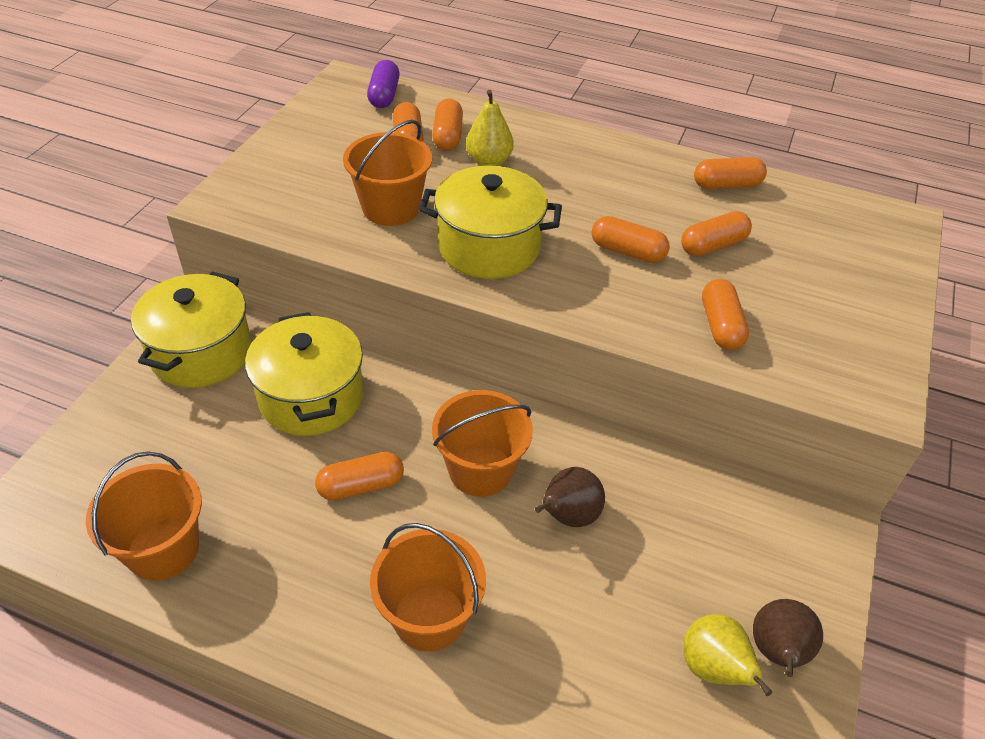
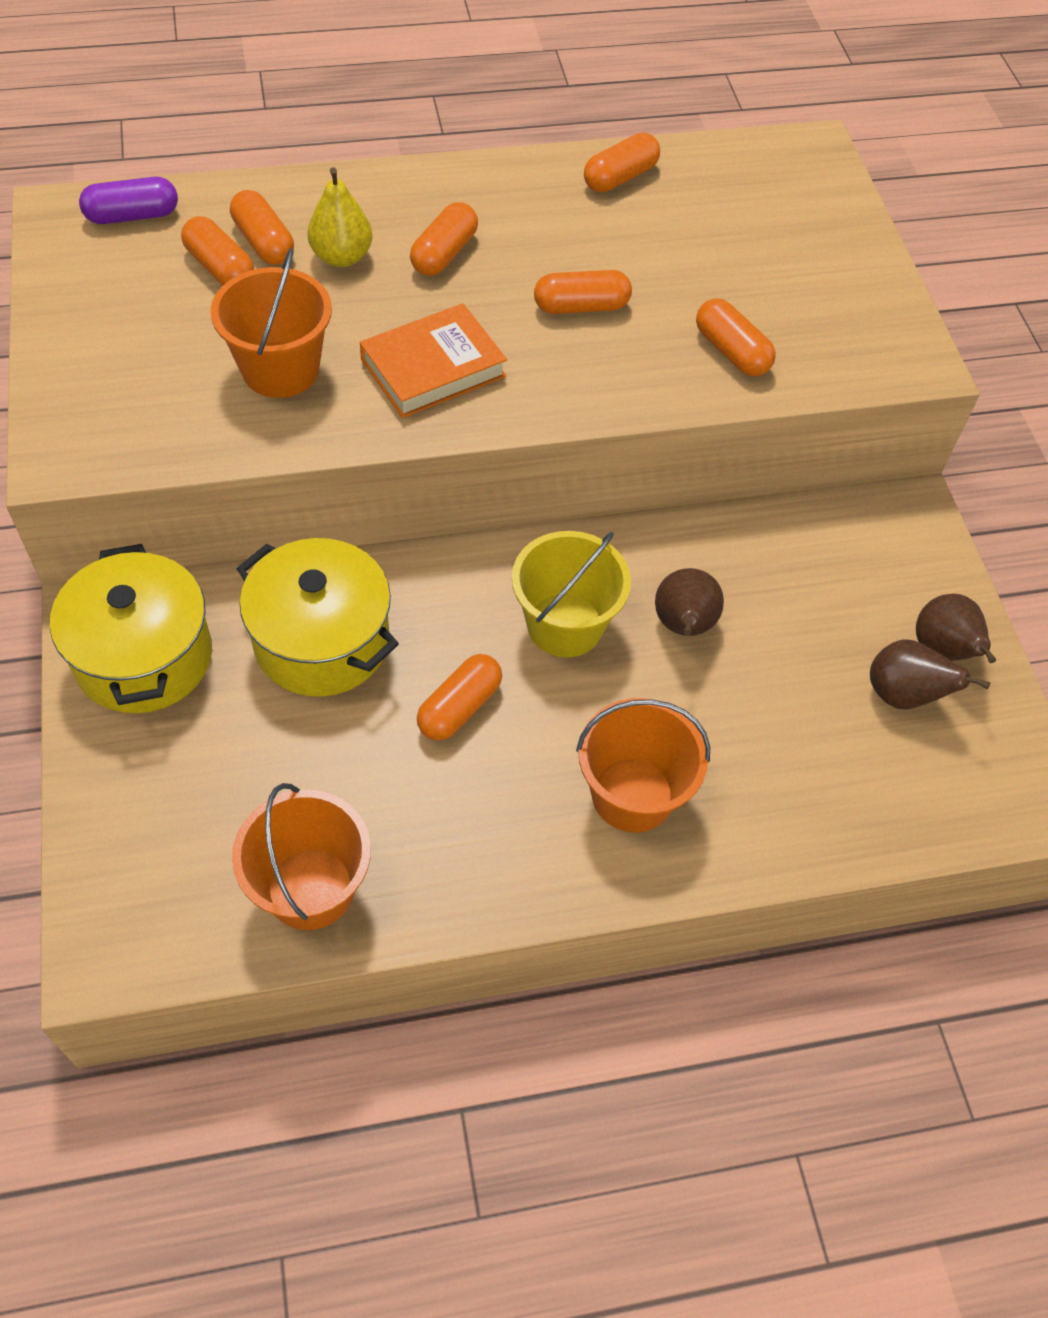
camera: 35 degrees left, 10 degrees up
purple capsule [367,60,400,108] -> purple capsule turned 75 degrees counterclockwise [79,177,178,224]
yellow pot [419,165,562,279] -> orange book [360,303,507,418]
orange bucket [432,390,533,497] -> yellow bucket [512,531,631,658]
orange capsule [681,211,752,256] -> orange capsule moved to [410,202,478,276]
yellow pear [683,614,772,696] -> brown pear [870,639,990,710]

